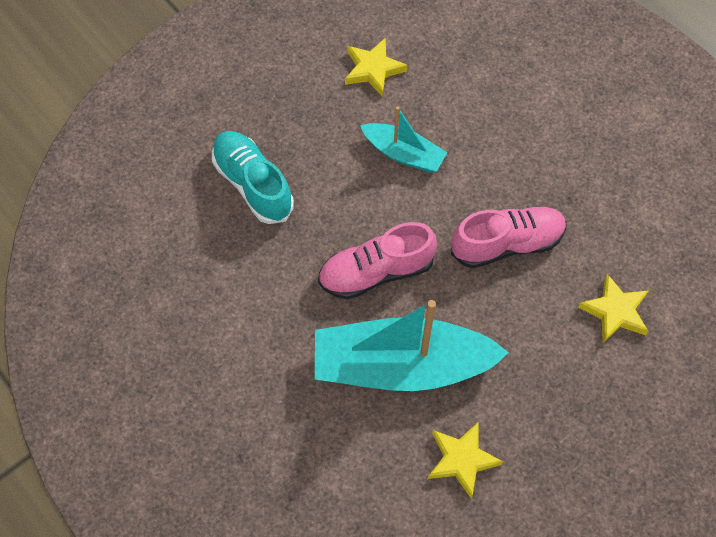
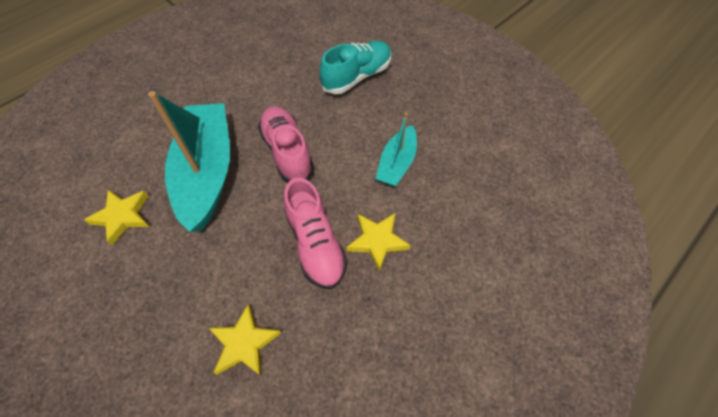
camera: 85 degrees right, 5 degrees down
yellow star [345,38,407,96] -> yellow star moved to [346,213,410,272]

